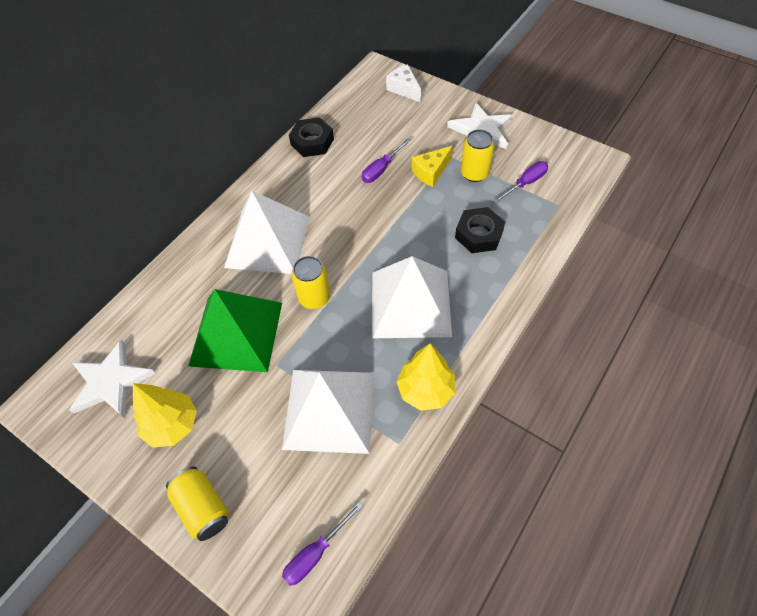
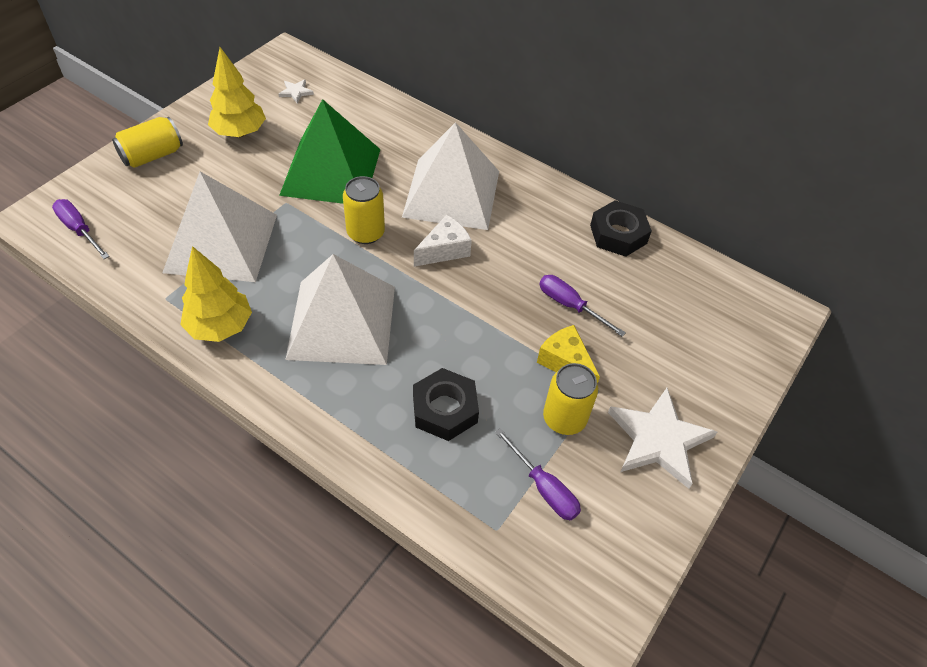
camera: 85 degrees right, 5 degrees down
white star [69,339,155,418] -> white star [278,79,314,103], size x0.44
white cheese [386,64,421,102] -> white cheese moved to [414,215,472,267]

